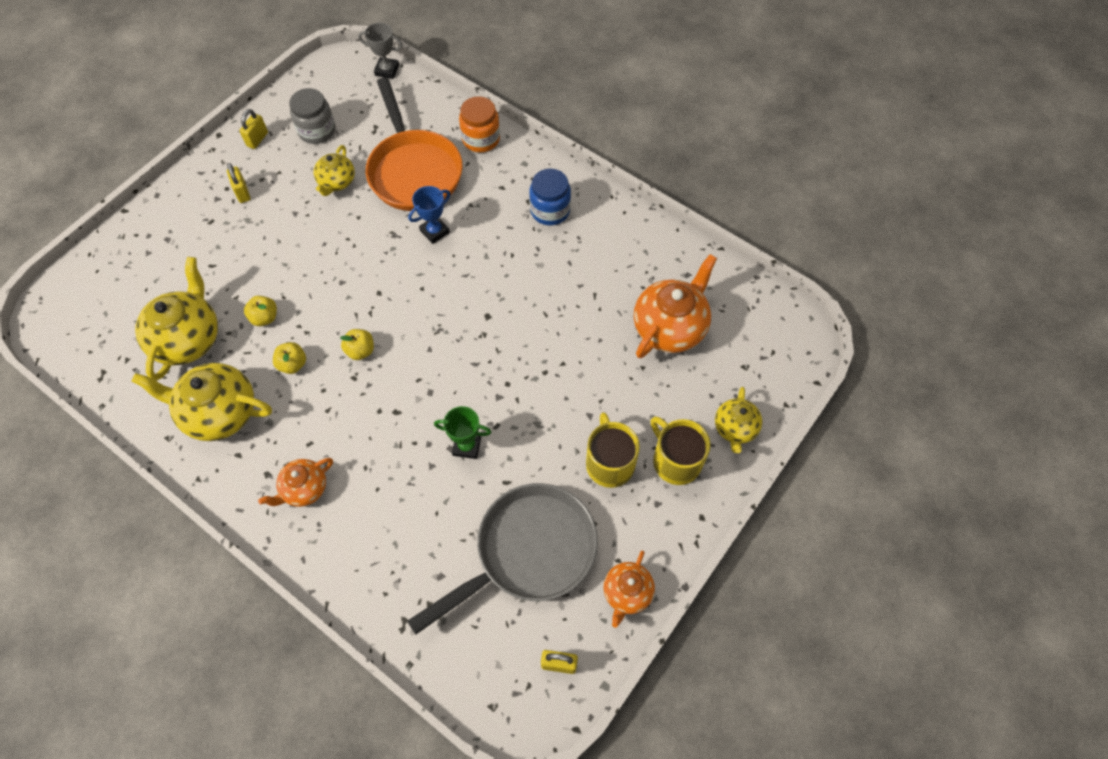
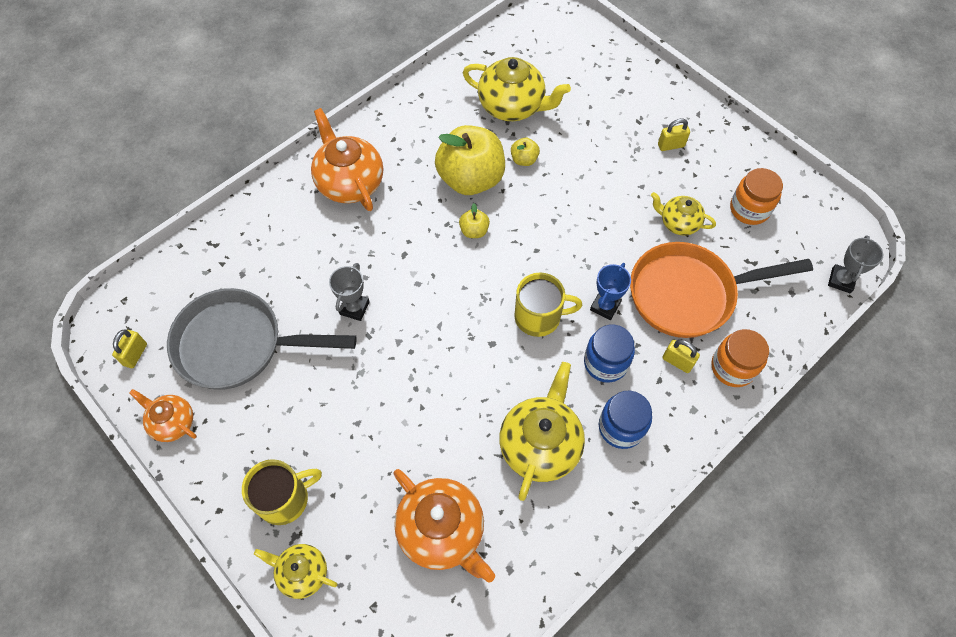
camera: 100 degrees right, 0 degrees up
yellow teapot [132,363,272,441] -> yellow teapot moved to [499,362,585,501]
yellow padlock [239,109,268,149] -> yellow padlock moved to [662,339,700,373]
orange teapot [258,458,333,507] -> orange teapot [311,108,383,211], size x1.72
yellow apple [273,342,306,374] -> yellow apple [435,125,505,195], size x2.35
grey jar [289,88,335,144] -> orange jar [730,168,783,225]
grey pan [407,483,598,635] -> grey pan turned 120 degrees clockwise [167,288,357,390]
blue trophy [408,186,450,244] -> blue trophy turned 60 degrees clockwise [590,263,631,320]
green trophy [434,406,491,459] -> grey trophy [329,263,370,321]
yellow mug [586,412,640,488] -> yellow mug moved to [514,272,582,337]
none -> blue jar [584,325,635,383]

